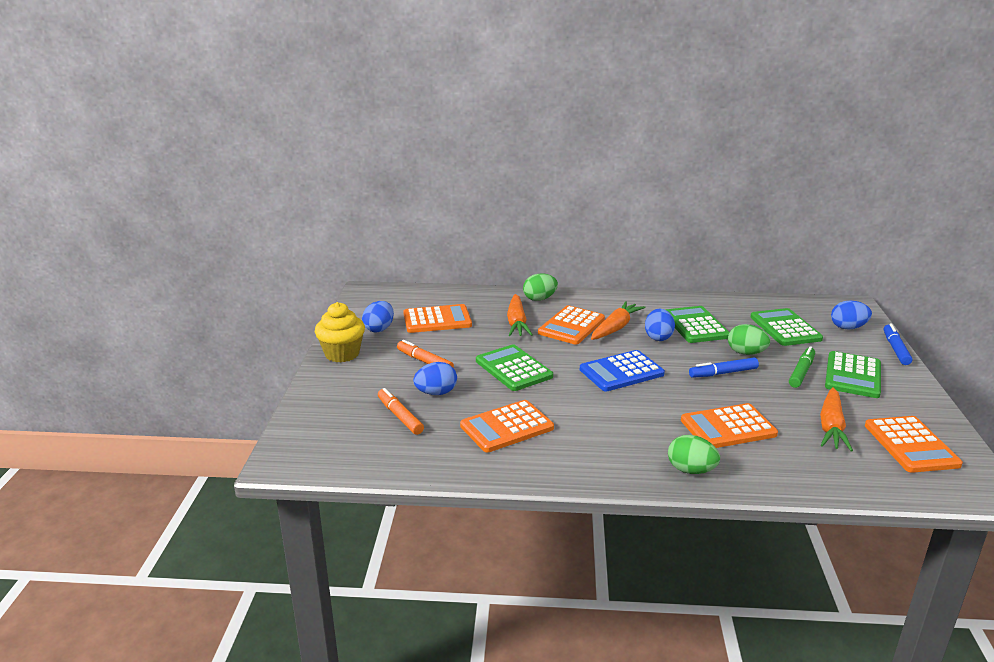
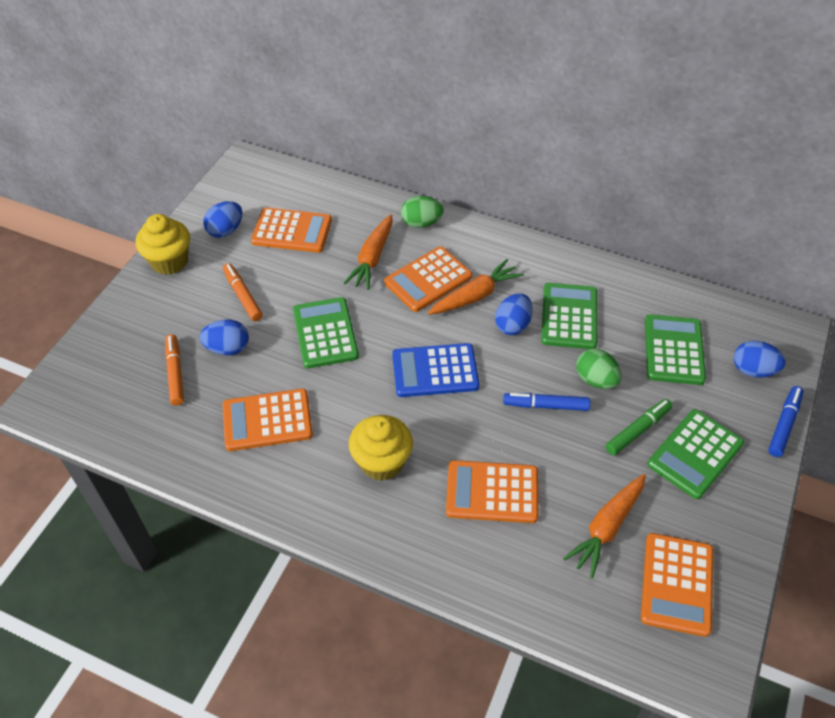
camera: 20 degrees right, 25 degrees up
green egg [668,435,720,474] -> none
none -> yellow cupcake [349,415,413,481]

